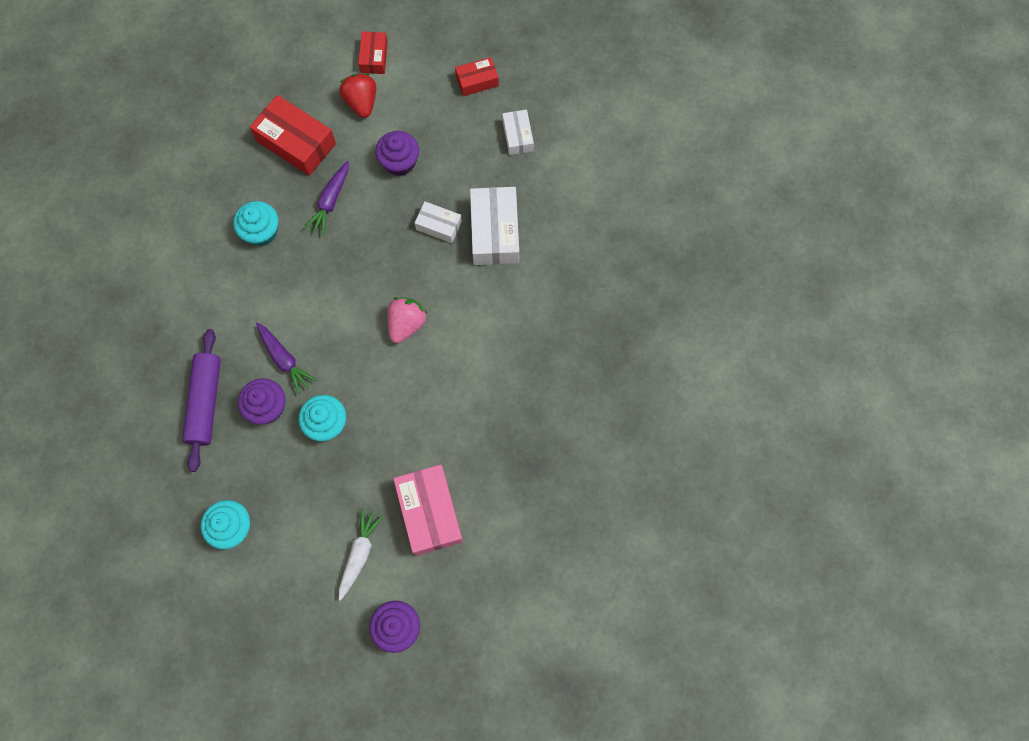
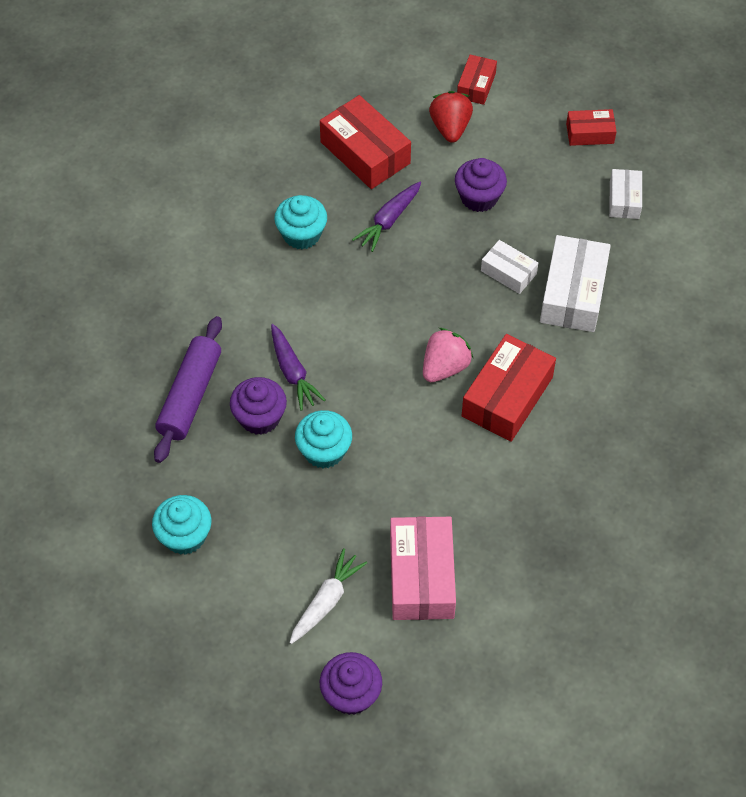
camera: 15 degrees right, 15 degrees down
none -> red box [462,334,556,442]

